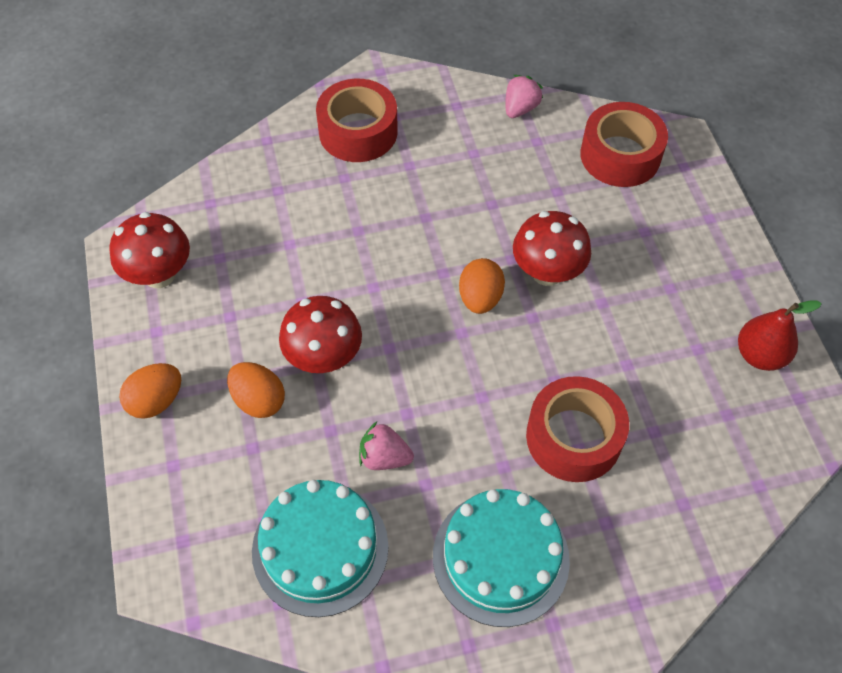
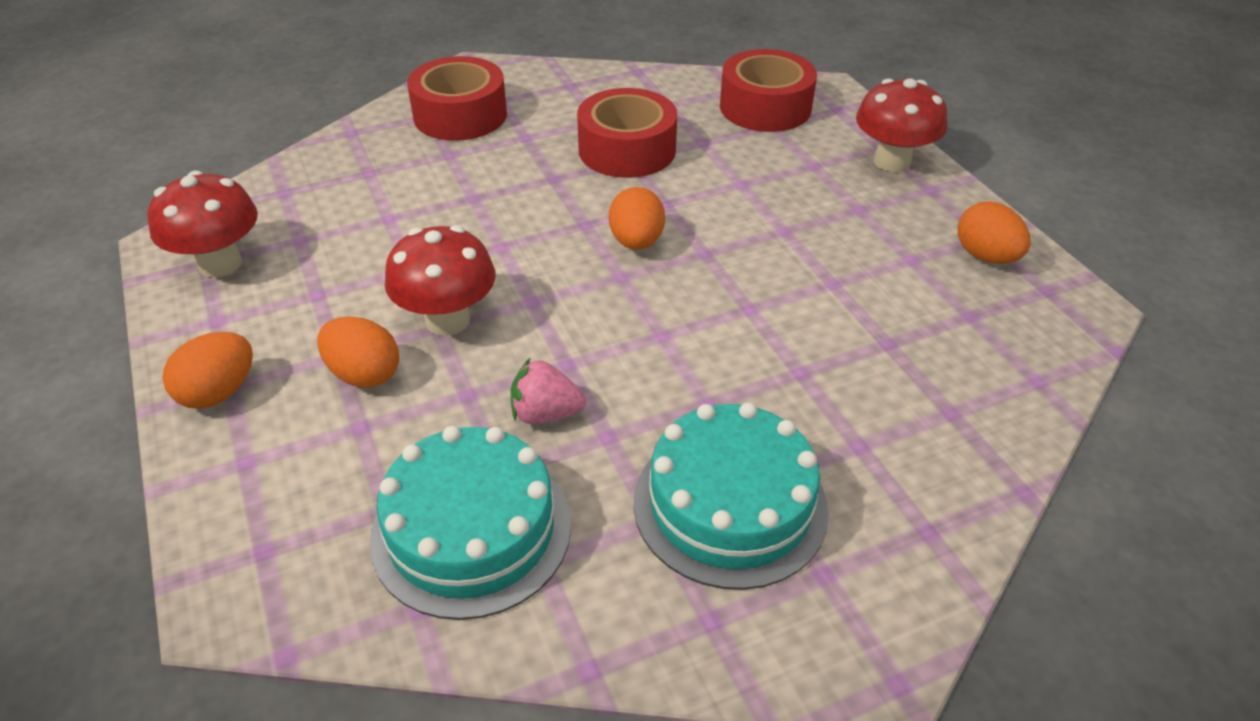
camera: 10 degrees left, 15 degrees down
pink strawberry [505,75,543,118] -> none
red mushroom [513,211,591,286] -> red mushroom moved to [856,78,948,172]
red tape [526,376,629,482] -> red tape moved to [577,88,677,178]
red pear [738,301,822,371] -> orange egg [958,201,1031,264]

